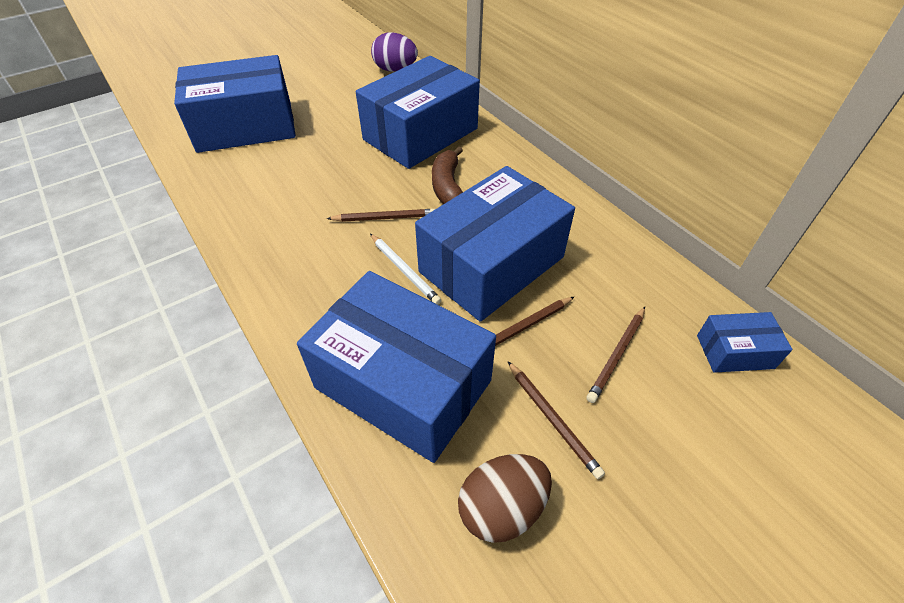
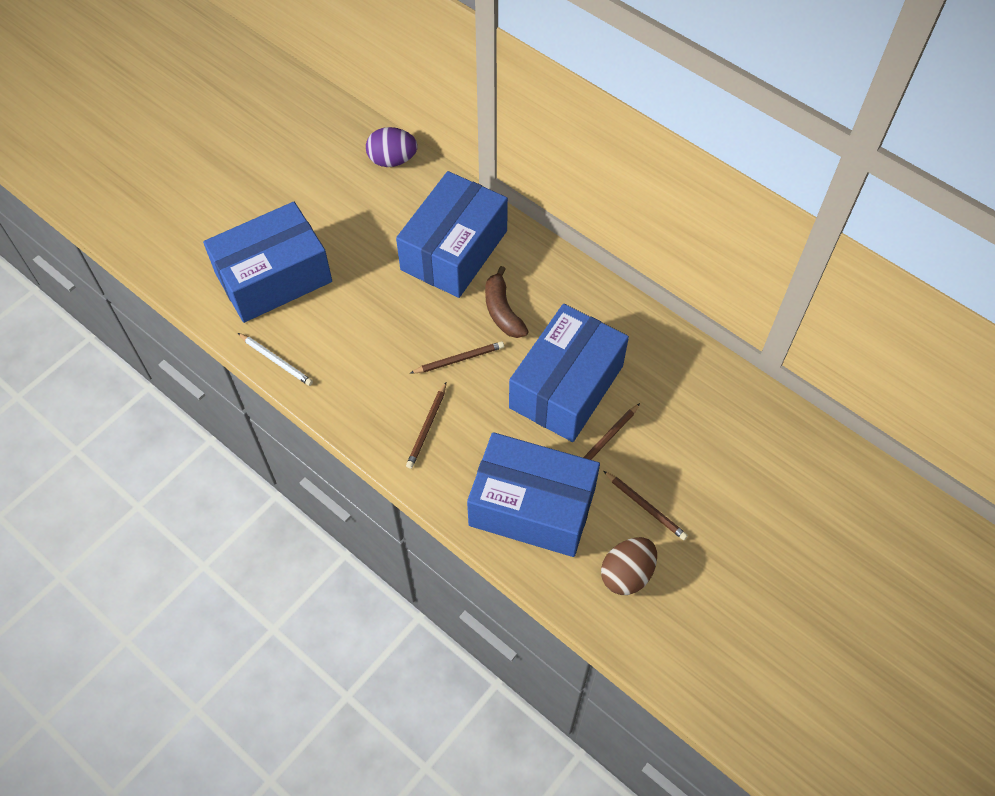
camera: 15 degrees left, 10 degrees up
white pencil [370,234,442,305] -> white pencil moved to [238,333,313,386]
brown pencil [587,307,645,403] -> brown pencil moved to [406,382,446,469]
blue box [697,312,793,373] -> none

